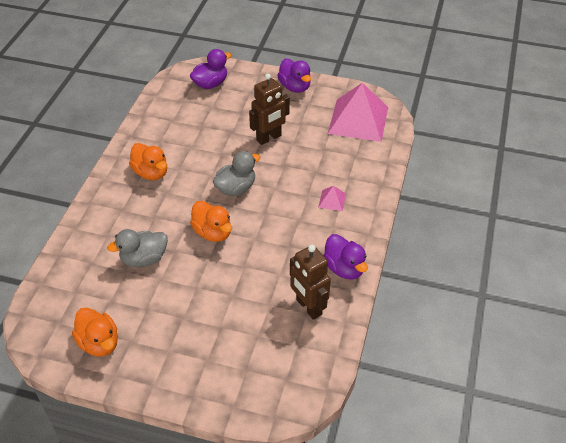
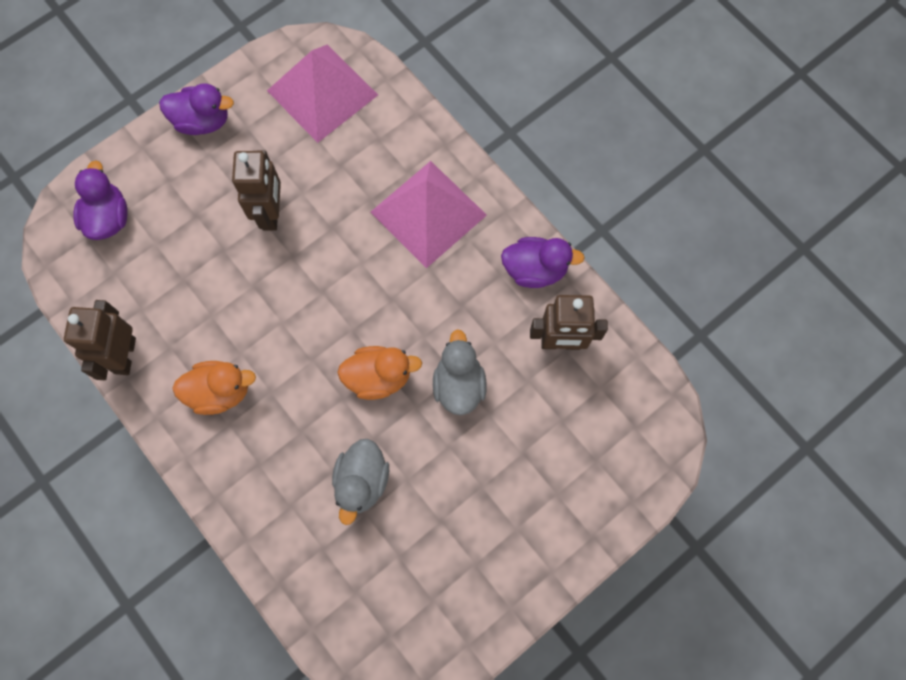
camera: 55 degrees left, 25 degrees up
orange duck [72,307,118,357] -> none
grey duck [213,151,260,196] -> grey duck moved to [433,330,487,415]
pink pyramid [318,186,346,211] -> pink pyramid [371,161,487,268], size x2.41
none -> brown robot [64,300,136,380]

